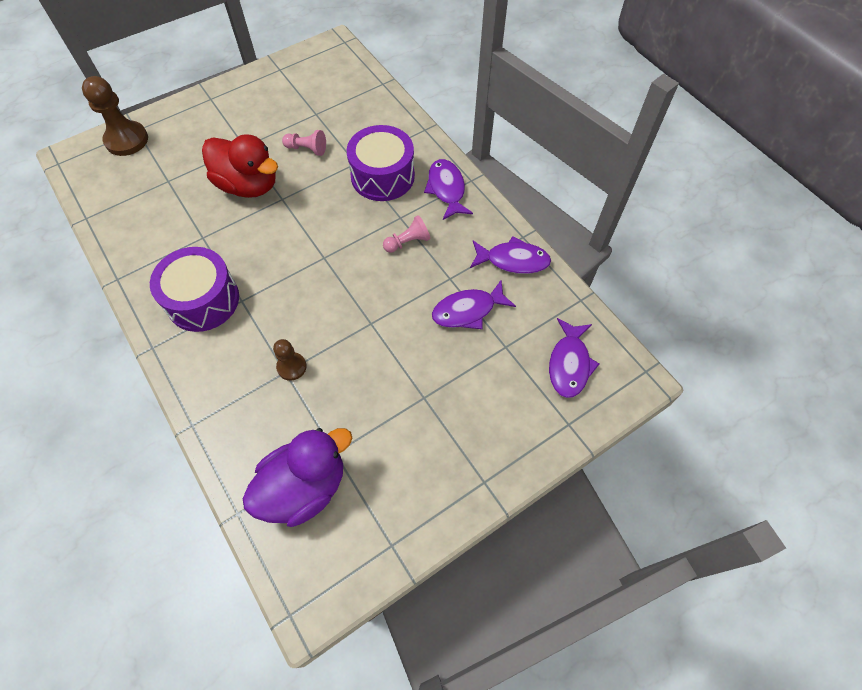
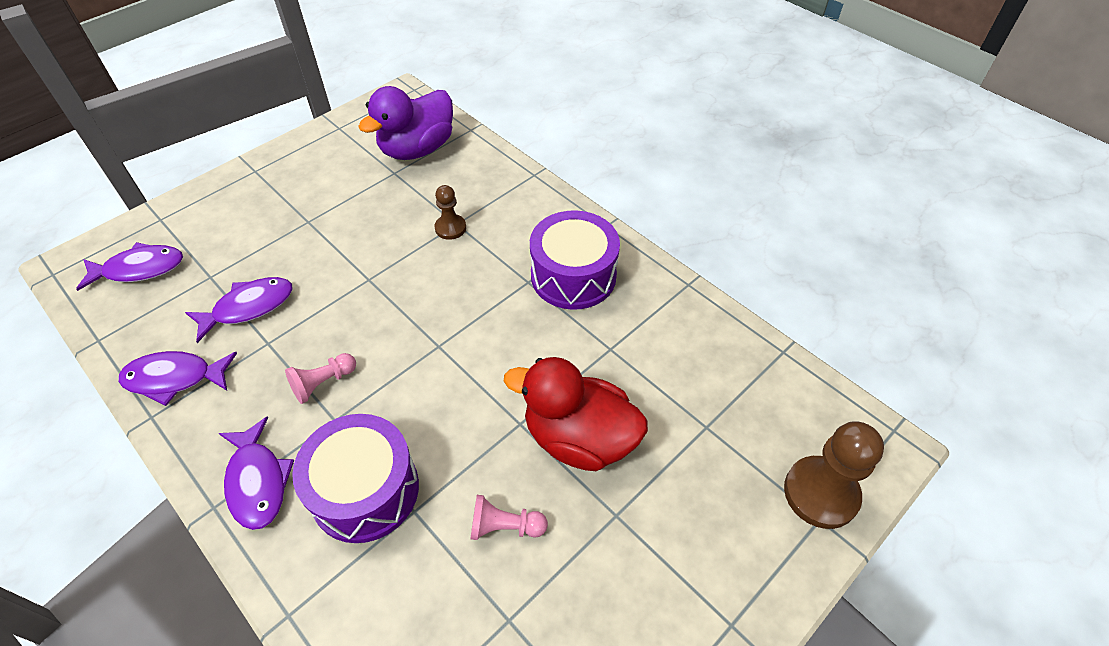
camera: 170 degrees right, 10 degrees down
purple fish [549,318,599,398] -> purple fish turned 75 degrees clockwise [76,242,183,291]

